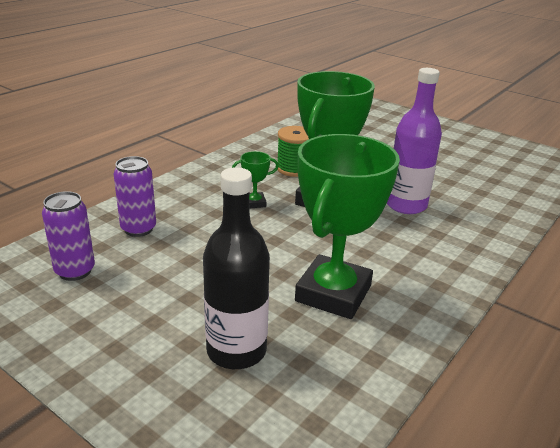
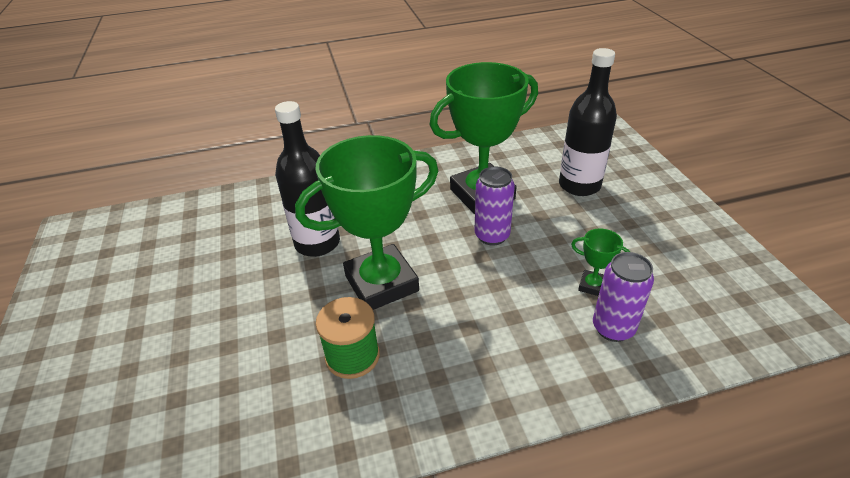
camera: 140 degrees left, 10 degrees up
purple can [42,191,95,281] -> purple can moved to [475,166,515,246]
green trophy [232,151,279,209] -> green trophy moved to [571,228,630,296]
purple bottle [387,68,442,214] -> black bottle [275,101,340,257]

